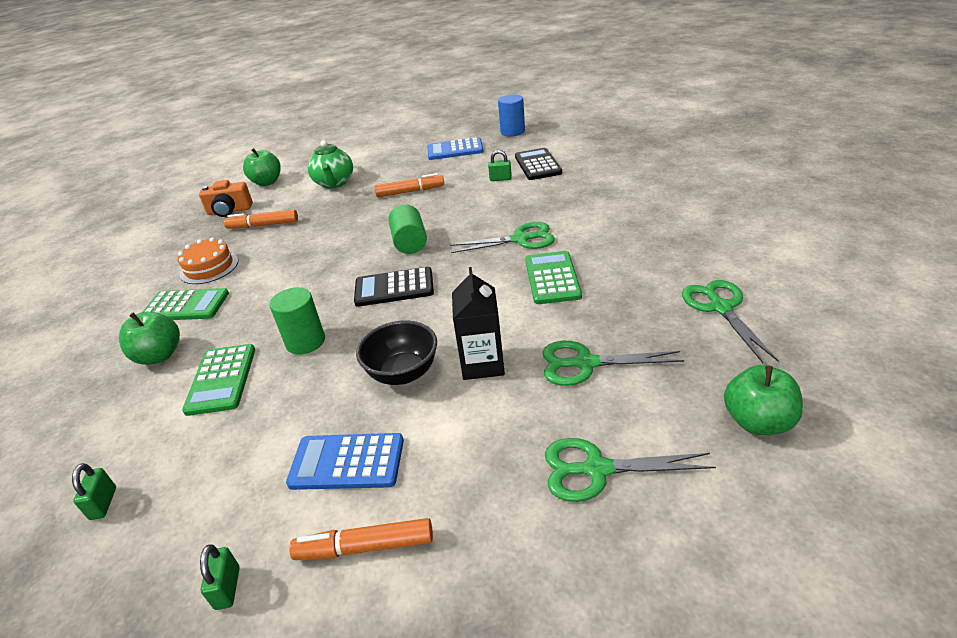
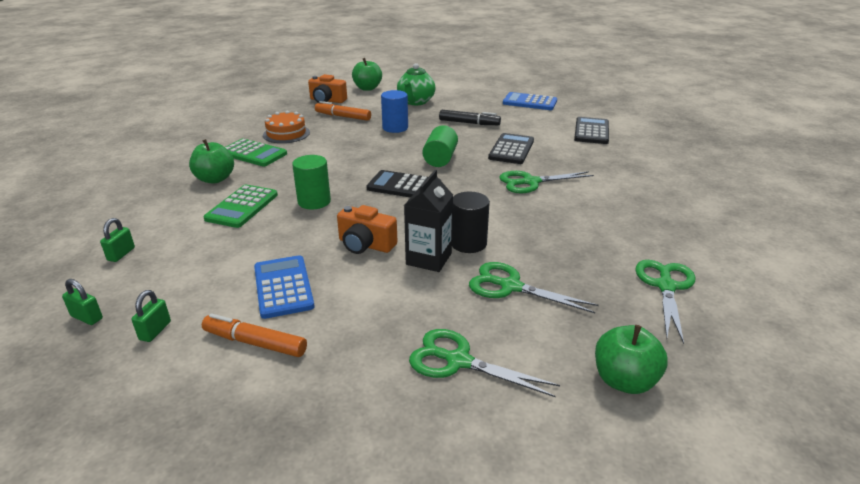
camera: 20 degrees right, 5 degrees down
blue calculator [286,433,404,490] -> blue calculator turned 45 degrees clockwise [254,255,315,319]
black bowl [356,320,437,385] -> orange camera [337,205,397,254]
orange marker [374,173,444,197] -> black marker [439,110,501,125]
green scissors [450,222,555,253] -> green scissors turned 150 degrees clockwise [500,171,594,194]
green padlock [488,150,512,181] -> green padlock moved to [62,279,103,325]
blue cylinder [498,95,525,136] -> blue cylinder moved to [381,90,408,133]
green calculator [525,251,582,304] -> none
none -> black cylinder [452,192,490,253]
none -> black calculator [488,133,534,164]

